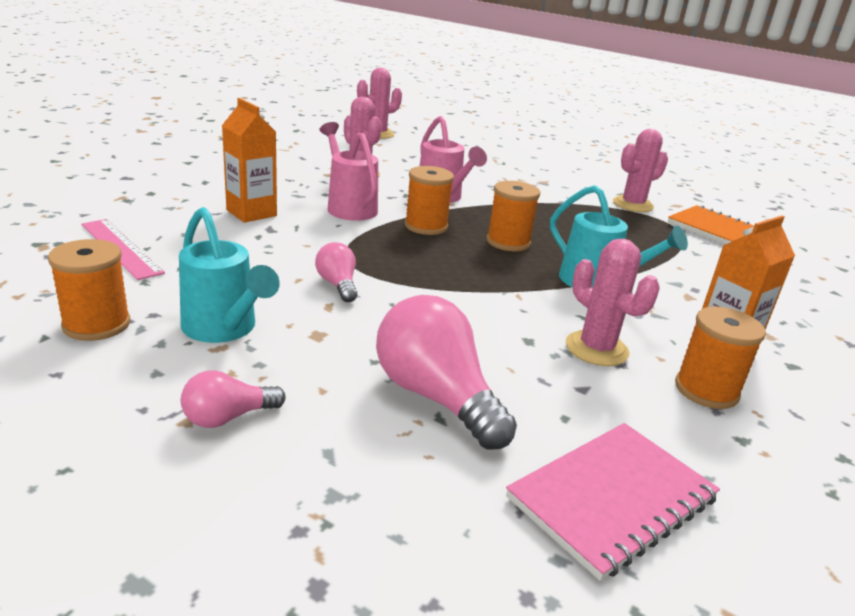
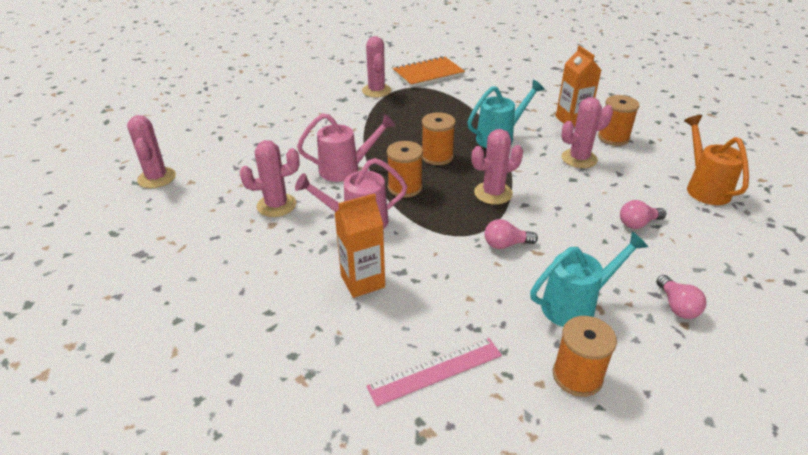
camera: 70 degrees left, 10 degrees up
pink light bulb [376,295,517,450] -> pink light bulb [620,200,666,229], size x0.52
pink notebook [506,423,720,581] -> orange watering can [684,115,749,205]
none -> pink cactus [471,129,523,204]

